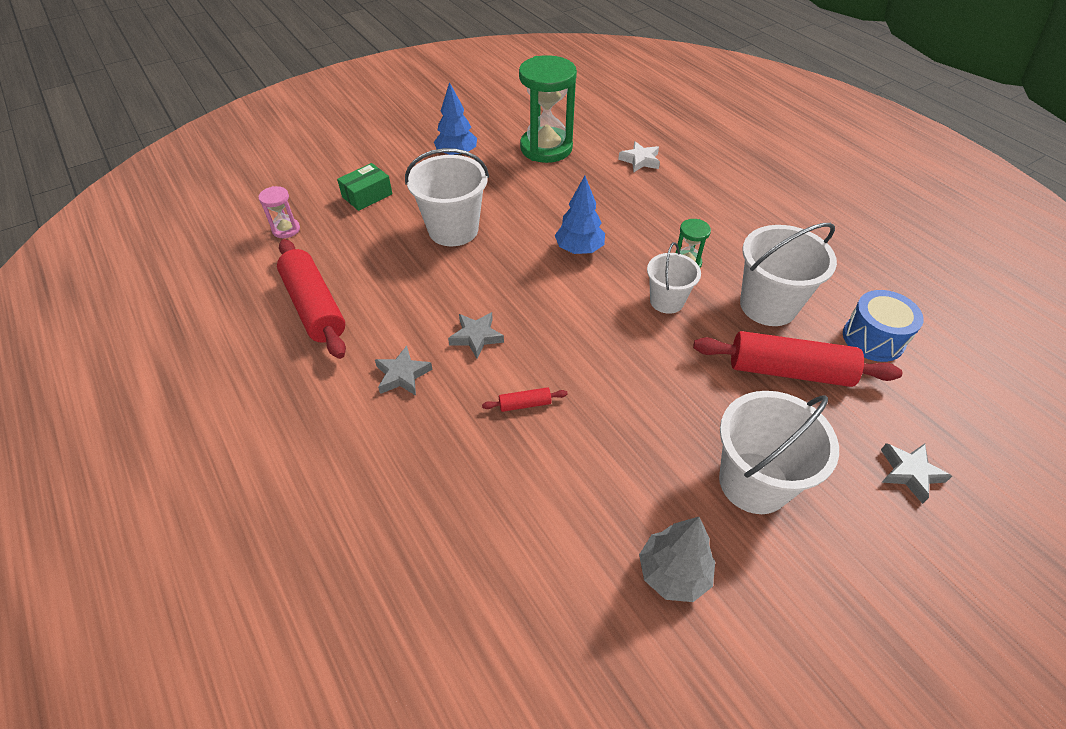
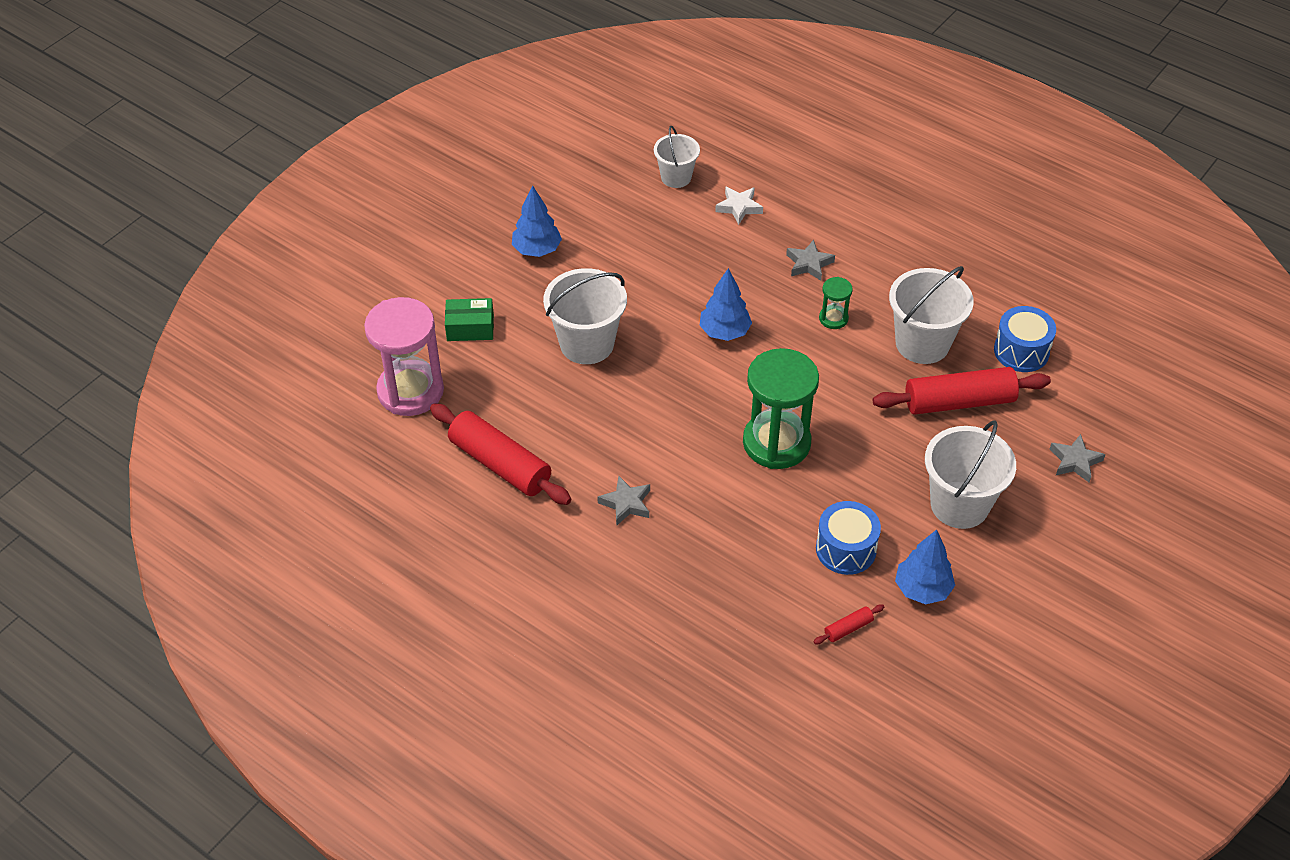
camera: 20 degrees left, 0 degrees up
pink hourglass [258,186,300,238] -> pink hourglass [364,297,444,416], size x2.19
green box [337,163,392,211] -> green box turned 60 degrees clockwise [445,298,494,341]
grey star [448,312,504,358] -> grey star moved to [786,240,835,281]
red rolling pin [482,387,568,412] -> red rolling pin moved to [814,604,884,644]
green hourglass [519,55,577,163] -> green hourglass moved to [743,348,819,469]
grey tree [639,517,715,602] -> blue tree [895,529,955,604]
white bucket [647,242,701,314] -> white bucket moved to [654,126,700,188]
none -> blue drum [816,501,881,575]

